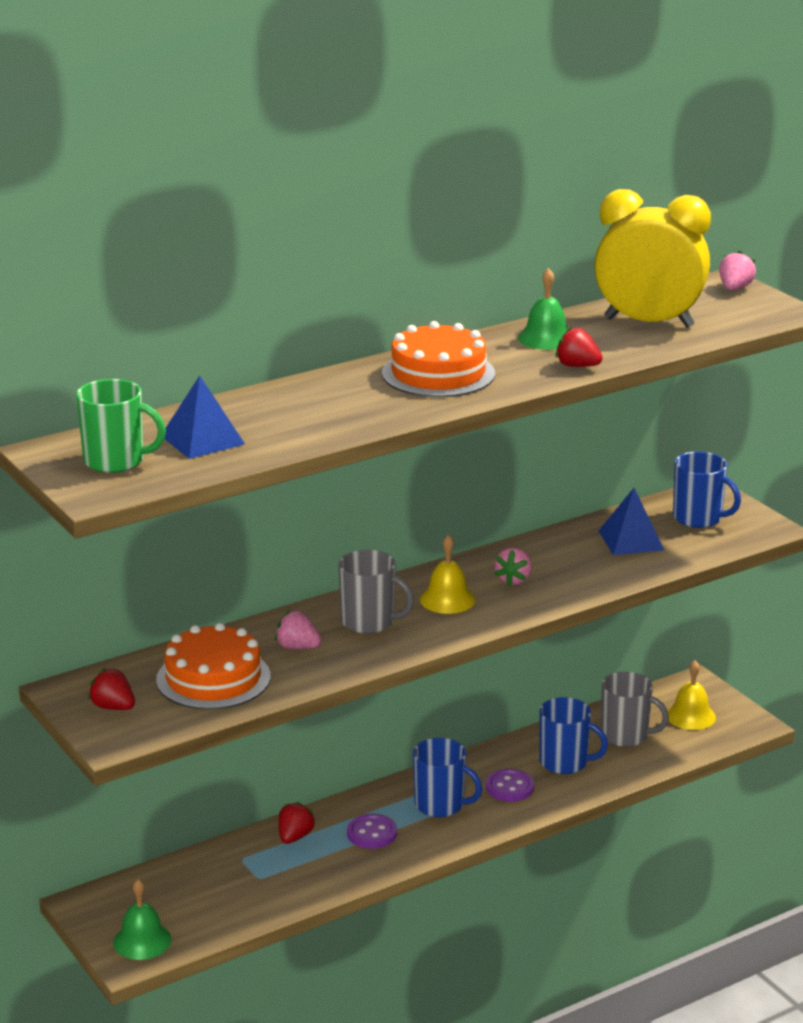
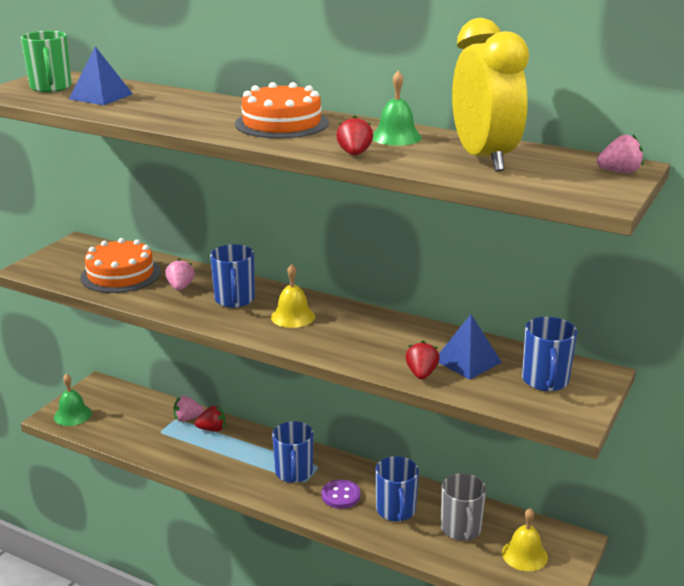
camera: 60 degrees right, 0 degrees up
red strawberry [88,668,135,710] -> red strawberry moved to [405,341,440,379]
grey mug [338,550,414,634] -> blue mug [210,244,255,308]
purple button [347,814,397,849] -> none
pink strawberry [494,548,532,586] -> pink strawberry moved to [173,396,204,422]

